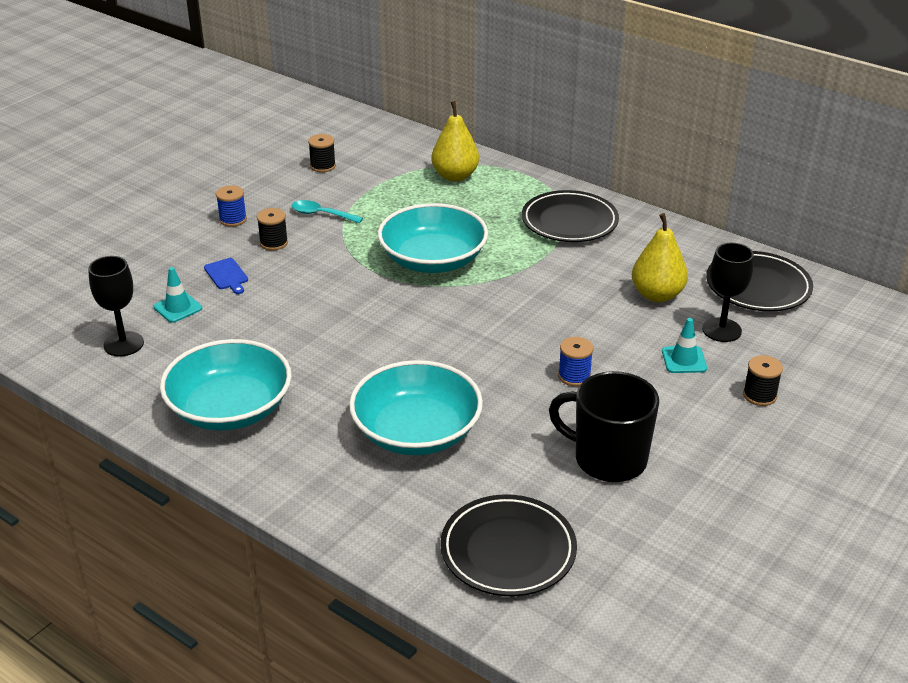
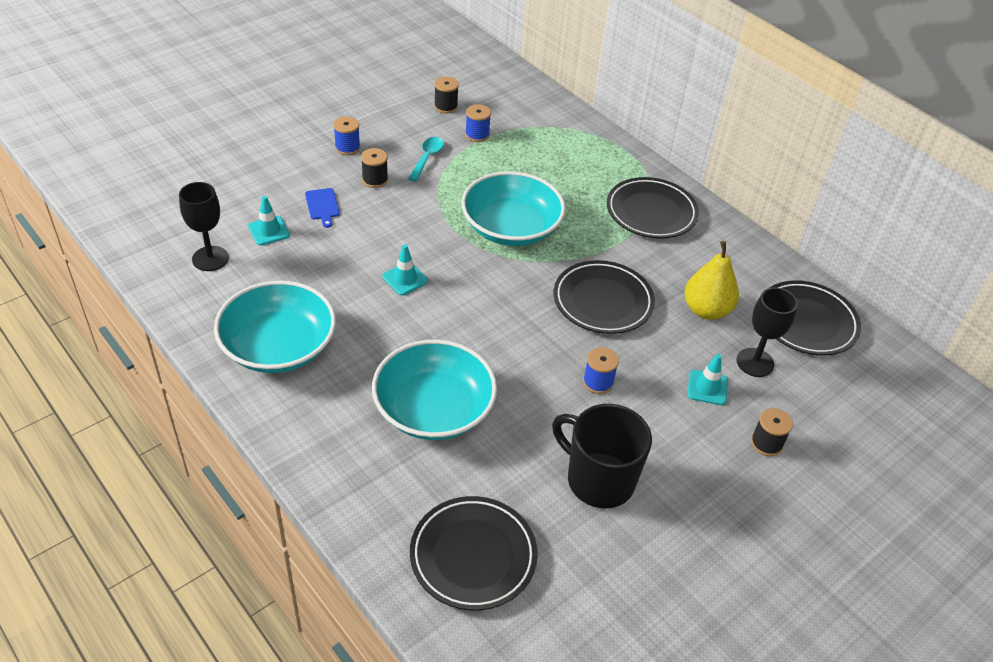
camera: 10 degrees right, 10 degrees up
turquoise spoon [291,200,363,223] -> turquoise spoon turned 75 degrees clockwise [408,137,444,182]
yellow pear [431,101,479,181] -> none
none -> turquoise traffic cone [382,244,428,295]
none -> blue spool [465,104,491,142]
none -> black plate [554,260,655,334]

